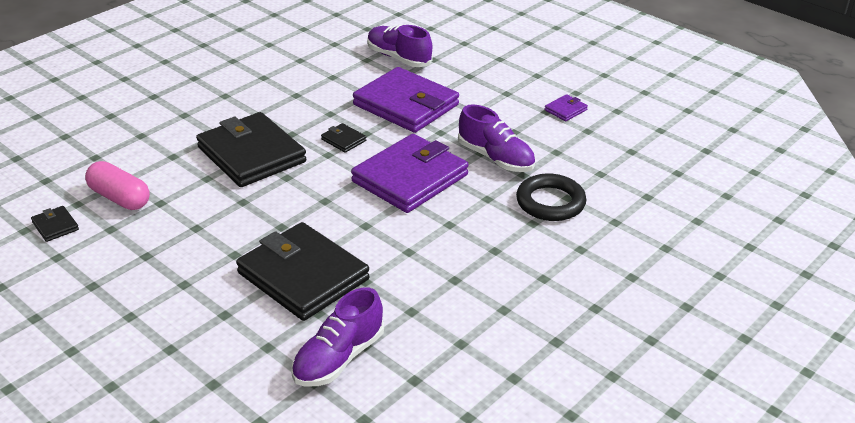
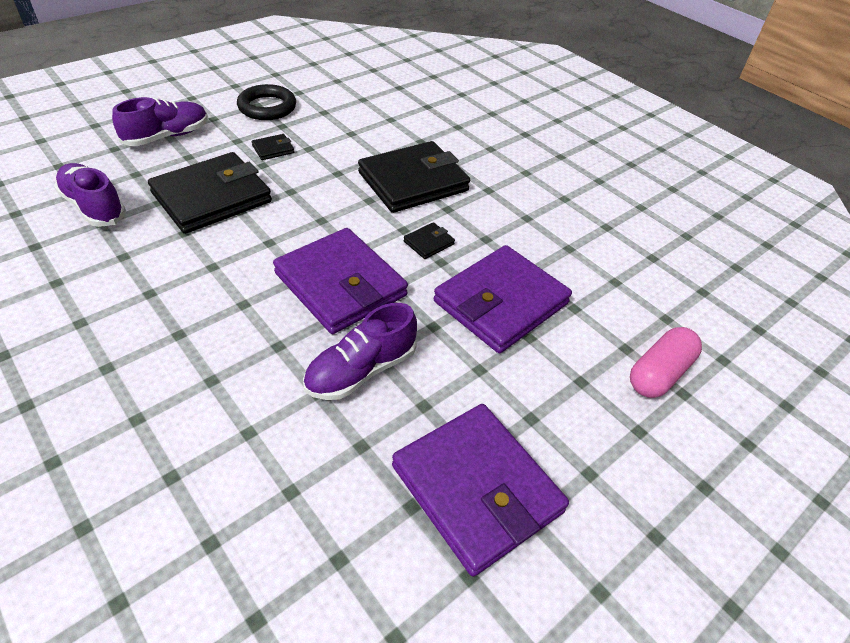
camera: 95 degrees right, 10 degrees up
black wallet [31,206,79,242] -> black wallet moved to [252,134,294,160]
pink capsule [85,161,150,210] -> pink capsule moved to [630,327,702,398]
purple shoe [367,25,433,67] -> purple shoe moved to [112,97,208,146]
black ring [516,173,586,221] -> black ring moved to [237,84,296,120]
purple wallet [545,94,588,121] -> purple wallet [392,404,569,577], size x2.46

